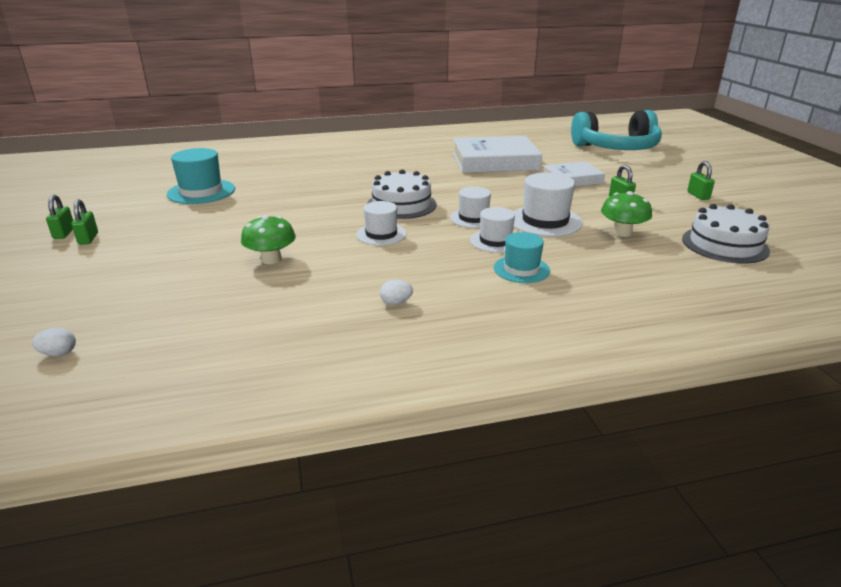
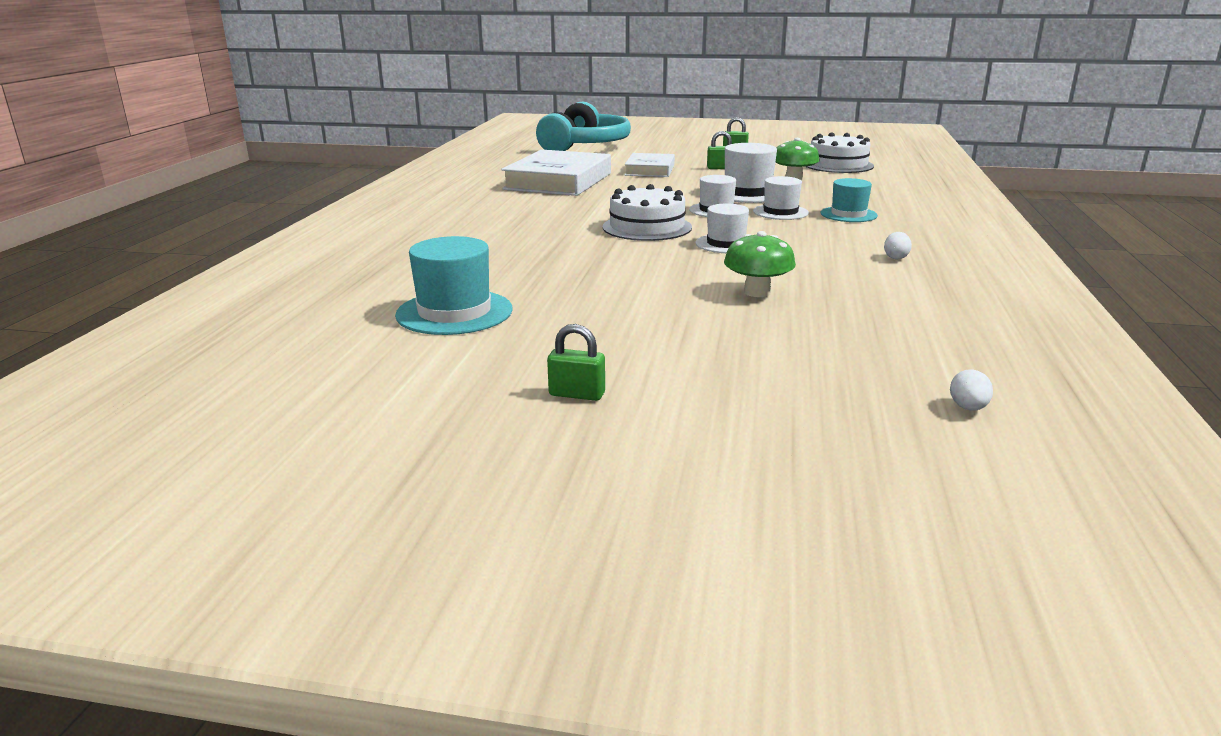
camera: 65 degrees left, 5 degrees down
green padlock [46,195,73,239] -> none

